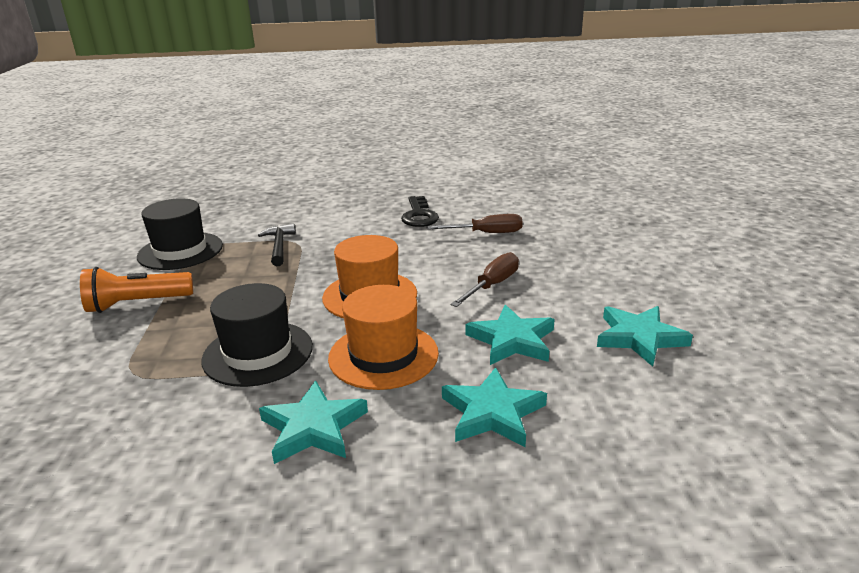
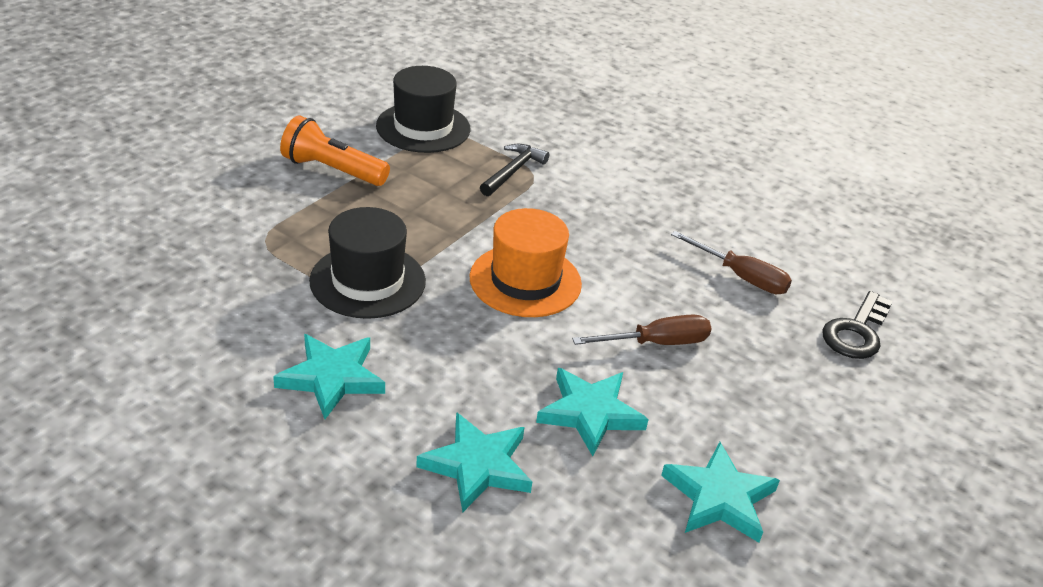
camera: 35 degrees right, 10 degrees up
orange hat [328,285,439,390] -> none
black key [401,196,439,227] -> black key moved to [822,291,893,359]

